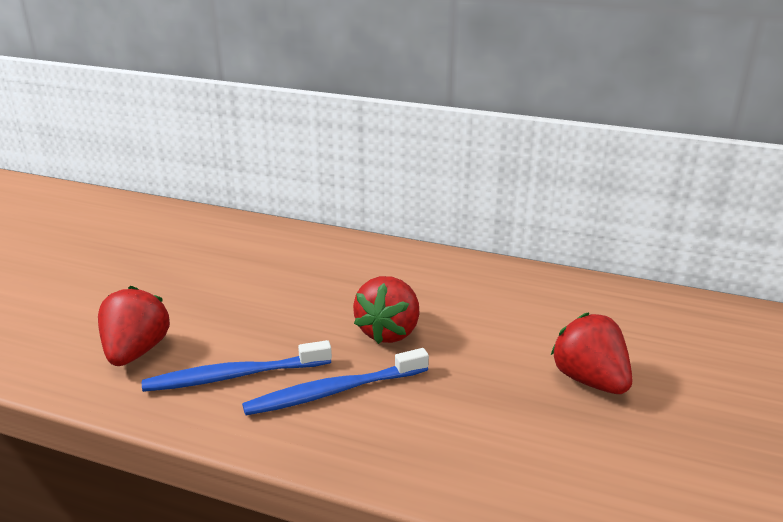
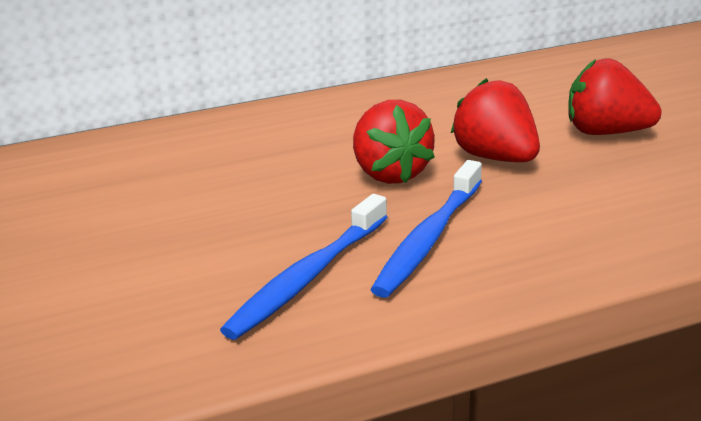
camera: 40 degrees left, 0 degrees up
red strawberry [98,286,170,366] -> red strawberry moved to [451,78,540,162]

